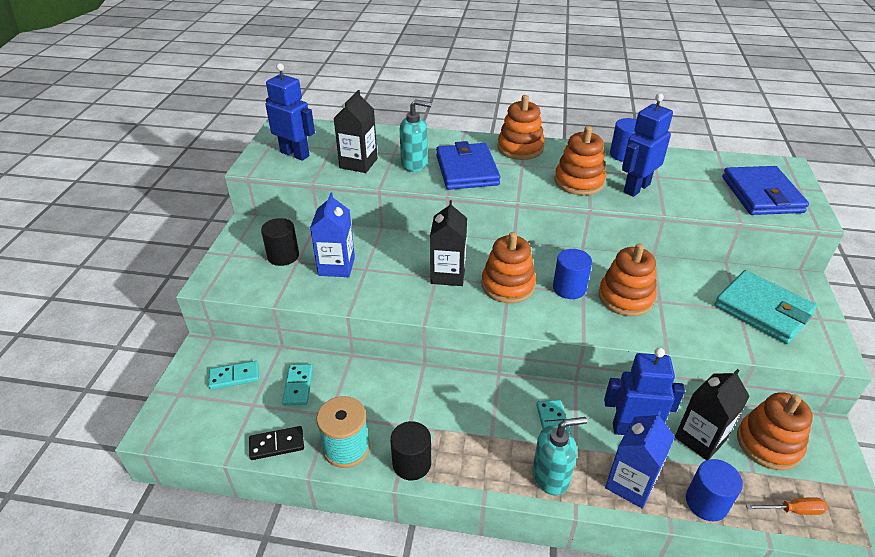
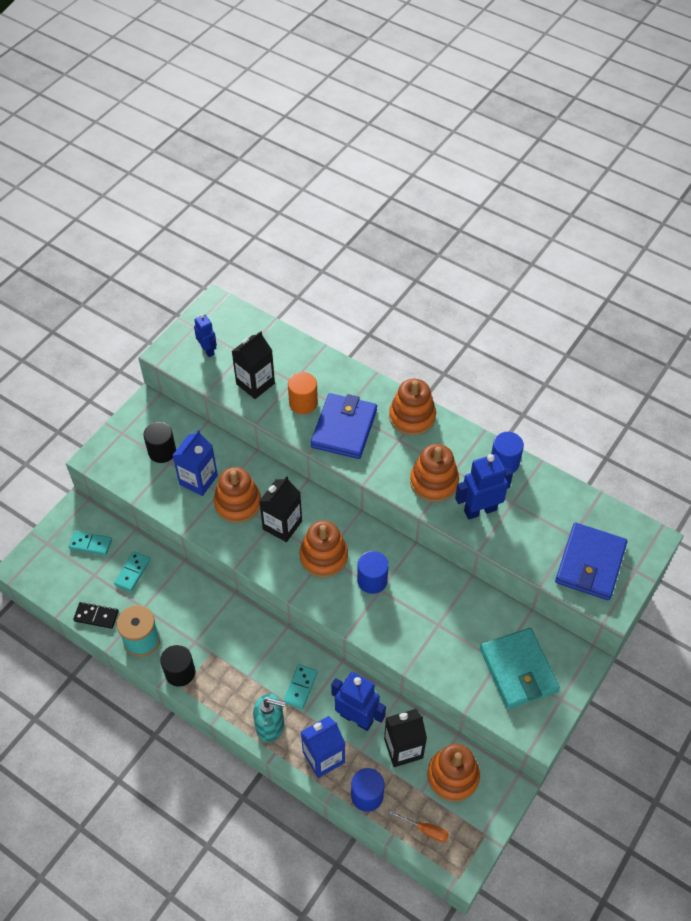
camera: 25 degrees right, 15 degrees up
blue robot [266,63,315,161] -> blue robot [194,314,217,357], size x0.61
turquoise soap dispenser [400,99,432,172] -> orange cylinder [288,372,318,414]
orange stacking toy [599,244,657,316] -> orange stacking toy moved to [214,467,261,523]

